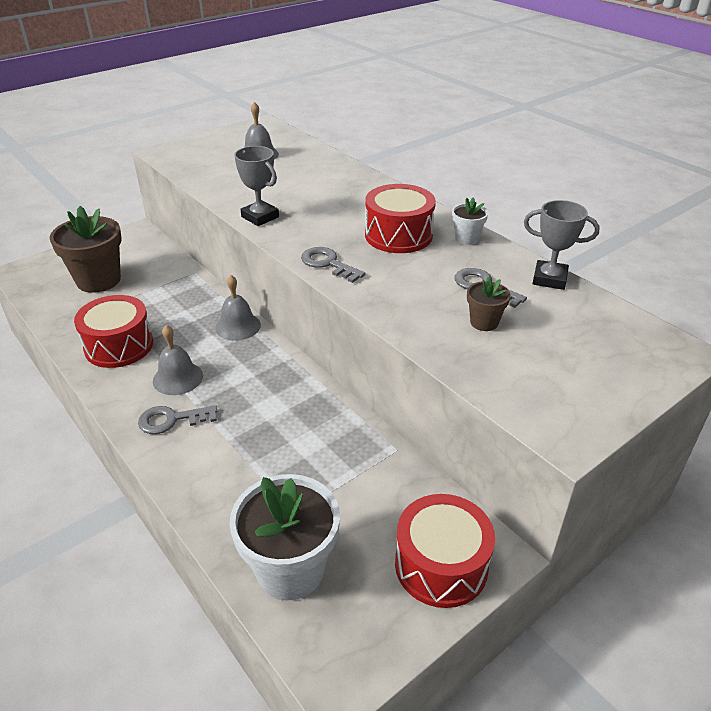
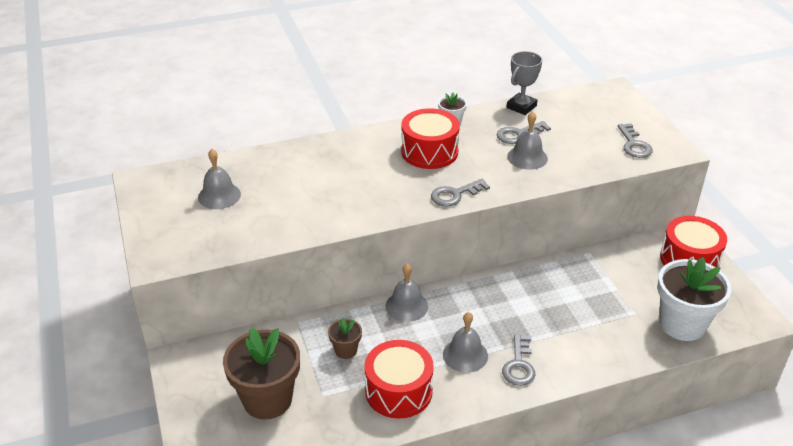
camera: 70 degrees left, 0 degrees up
grey trophy [234,146,279,226] -> none
brown flower pot [467,277,511,331] -> brown flower pot moved to [328,318,362,359]
none -> grey bell [507,111,548,170]
none -> grey key [617,123,653,158]

